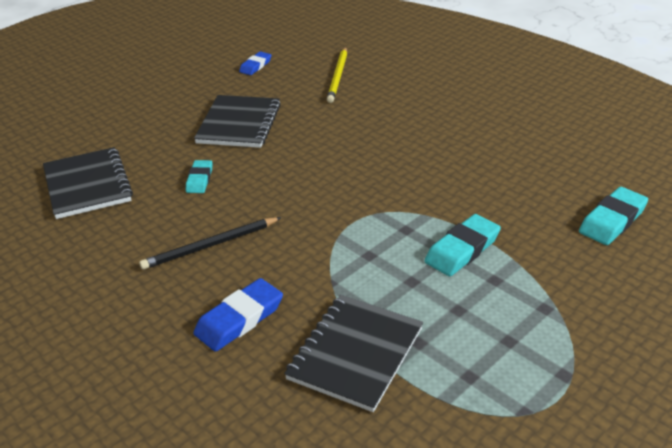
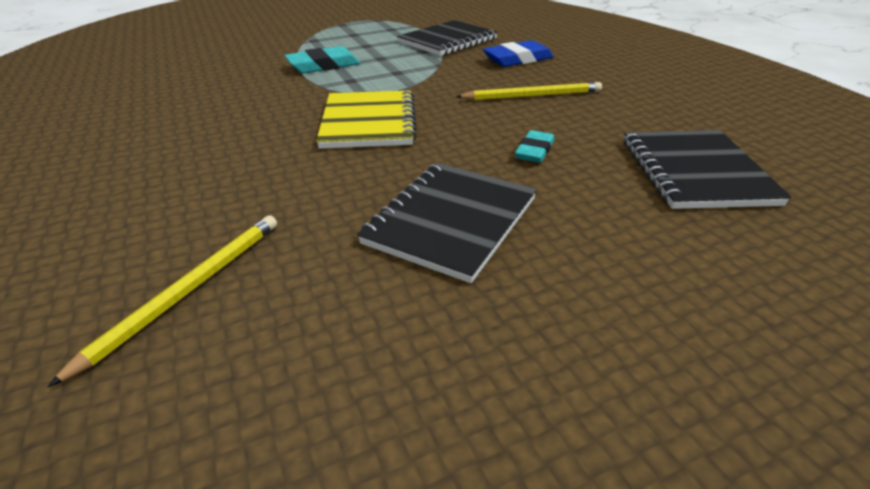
camera: 160 degrees left, 0 degrees up
black pencil [139,217,282,270] -> yellow pencil [456,82,602,100]
blue eraser [239,51,271,75] -> none
turquoise eraser [579,187,648,245] -> none
none -> yellow notebook [316,90,417,149]

